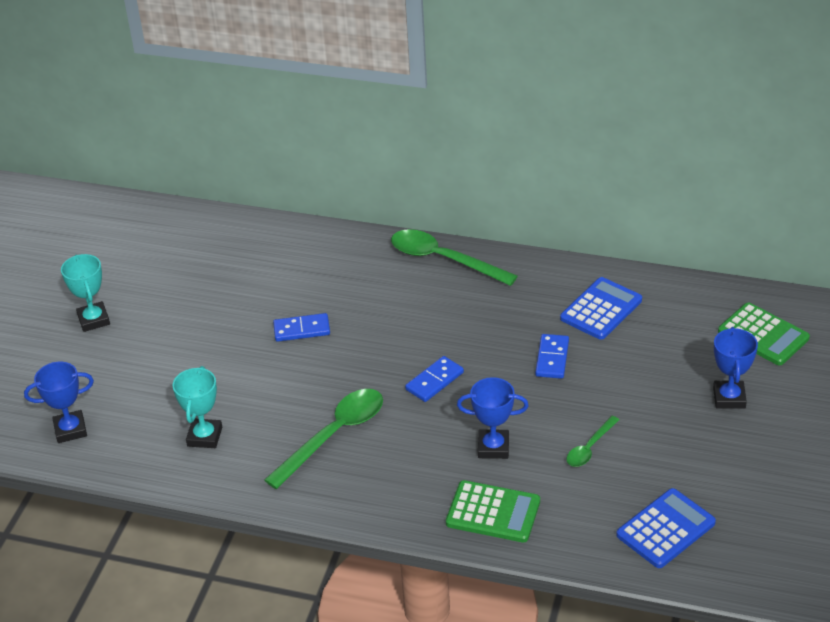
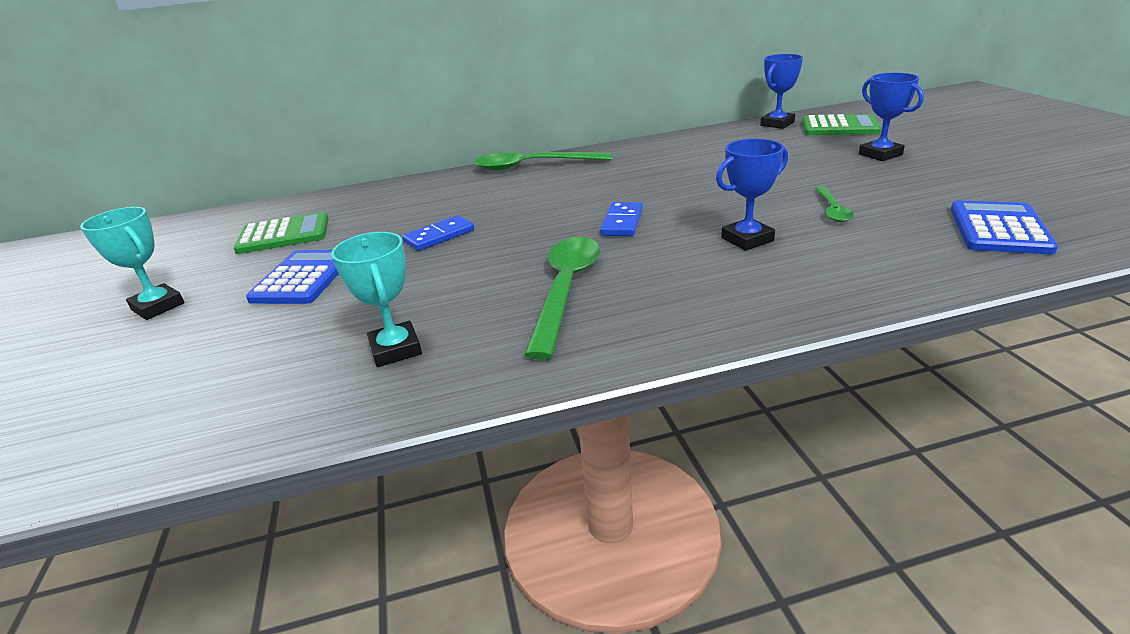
camera: 30 degrees left, 10 degrees down
blue trophy [24,362,94,443] -> blue trophy moved to [760,54,803,129]
green calculator [446,480,540,543] -> green calculator moved to [234,212,329,254]
blue domino [535,334,569,379] -> none
blue calculator [560,277,642,340] -> blue calculator moved to [246,250,339,304]

